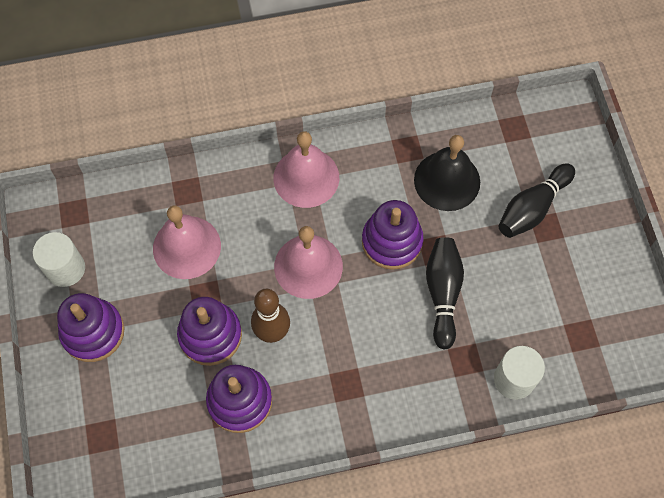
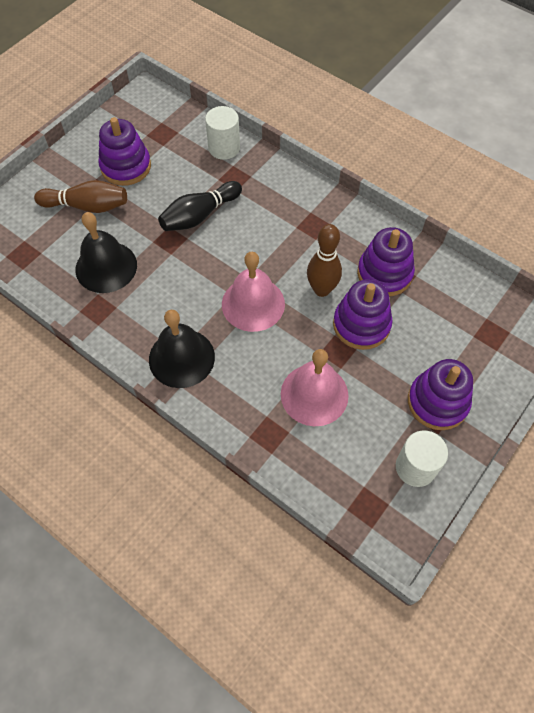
camera: 130 degrees left, 5 degrees down
pink bell [273,131,339,208] -> black bell [149,310,215,388]
purple stacking toy [362,200,424,270] -> purple stacking toy moved to [98,117,151,186]
black bowling pin [498,163,575,238] -> brown bowling pin [34,180,127,213]

